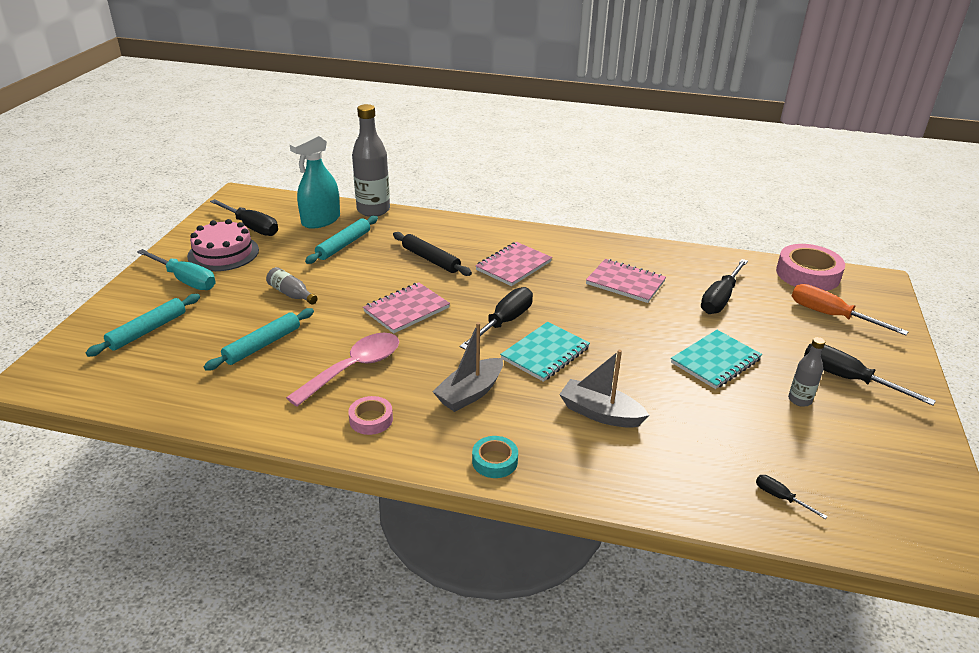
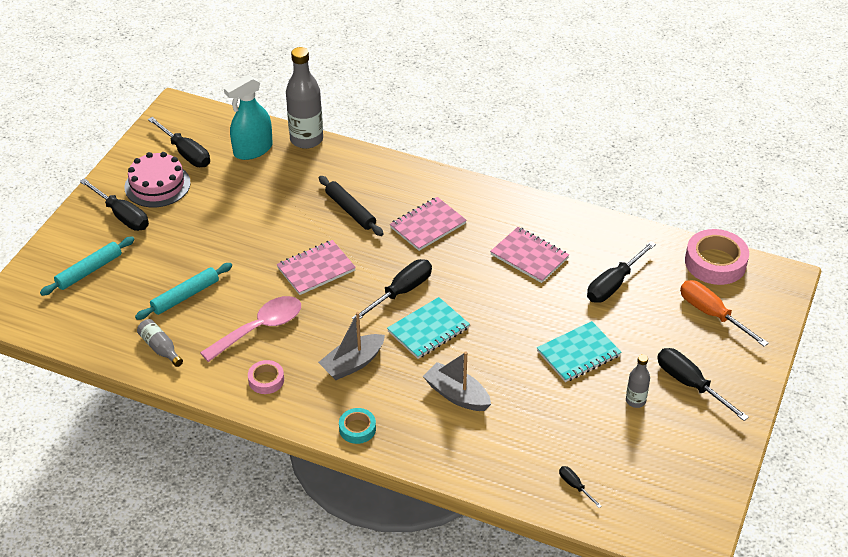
camera: 10 degrees right, 10 degrees up
turquoise screwdriver [137,249,216,290] -> black screwdriver [80,178,149,231]
grey bottle [266,267,318,304] -> grey bottle moved to [137,319,183,367]
turquoise rolling pin [305,216,378,264] -> none

